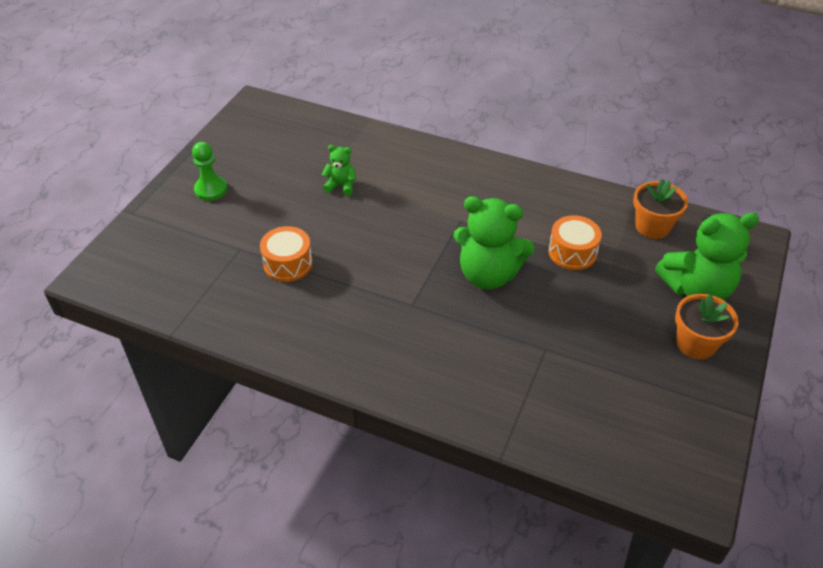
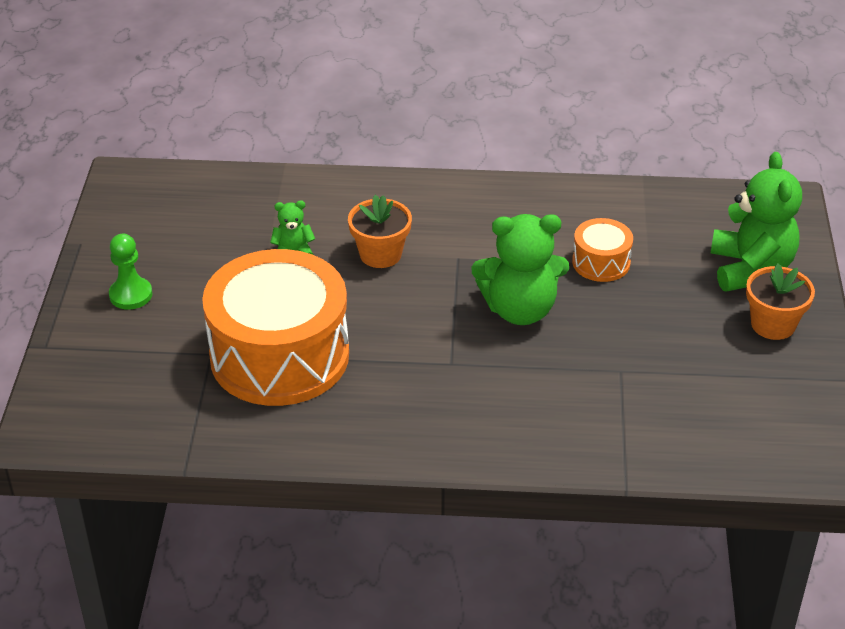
camera: 20 degrees left, 5 degrees down
orange drum [260,226,313,282] -> orange drum [202,249,349,406], size x2.25
orange flower pot [633,178,688,239] -> orange flower pot moved to [348,195,412,268]
green teddy bear [655,212,759,300] -> green teddy bear turned 60 degrees counterclockwise [711,152,802,292]

